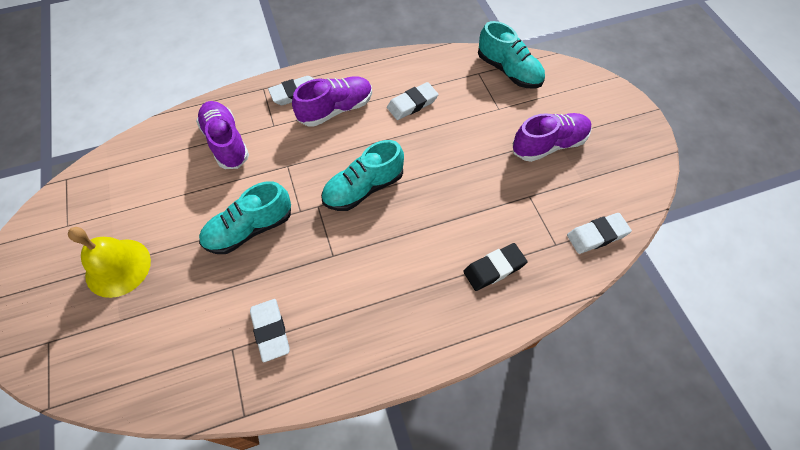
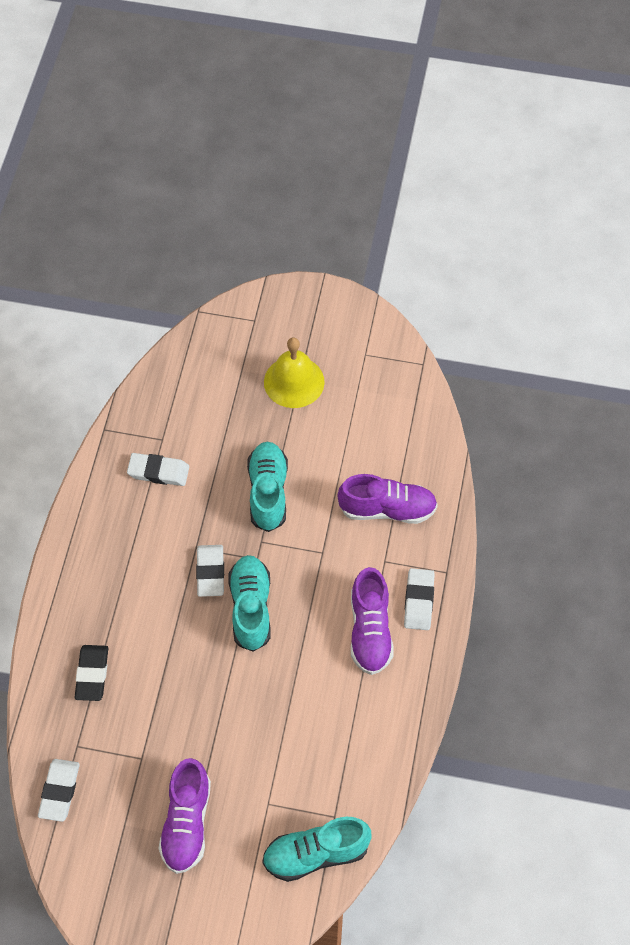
camera: 120 degrees right, 0 degrees up
white eraser [387,82,439,120] -> white eraser moved to [196,545,224,597]

